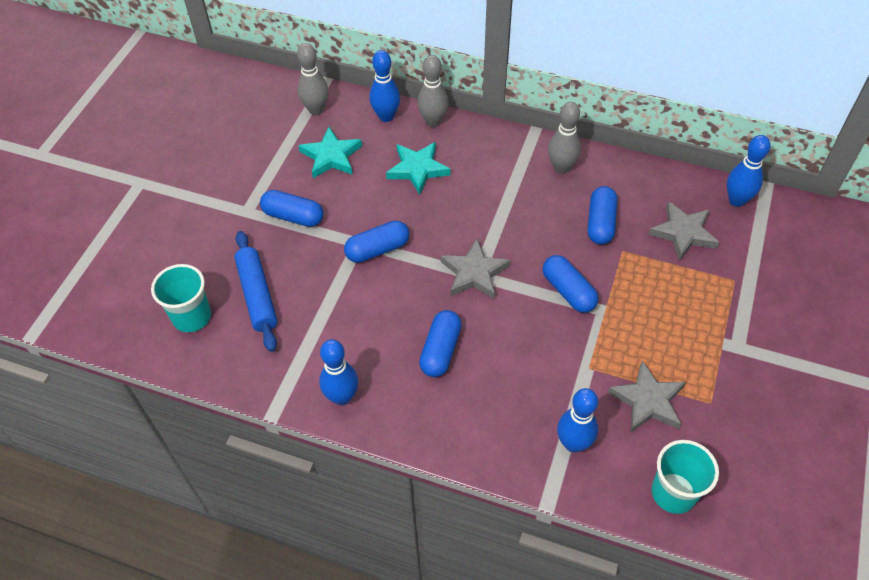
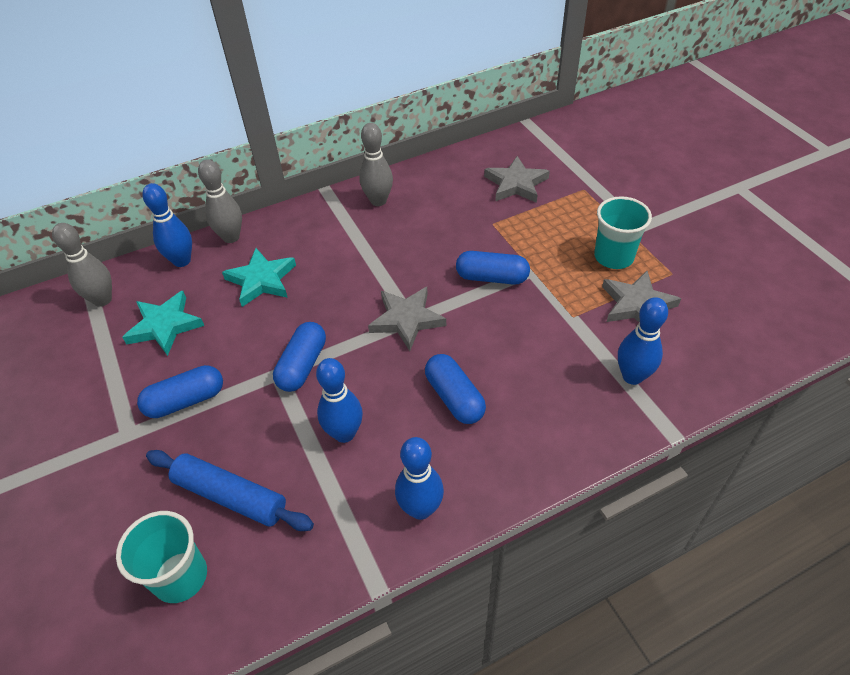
camera: 45 degrees left, 5 degrees down
blue capsule [588,186,617,245] -> none
turquoise cup [652,440,719,514] -> turquoise cup moved to [594,196,652,269]
blue bowling pin [727,135,771,207] -> blue bowling pin moved to [316,358,363,443]

